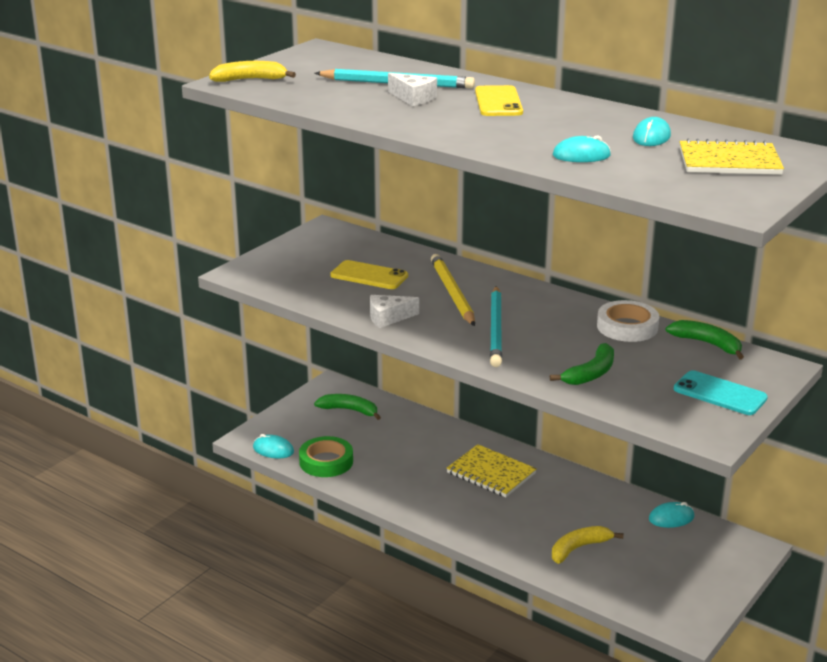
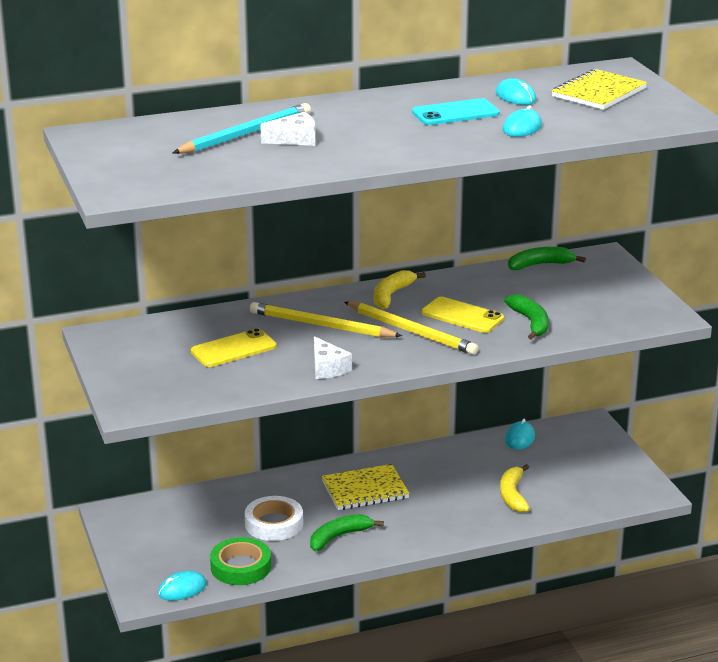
camera: 55 degrees left, 0 degrees up
yellow banana [209,61,296,82] -> yellow banana moved to [374,270,426,309]
green banana [314,394,381,420] -> green banana moved to [310,514,384,551]
white cheese [370,295,419,328] -> white cheese turned 45 degrees counterclockwise [314,336,352,379]
yellow phone [475,85,523,116] -> yellow phone moved to [422,297,504,333]
turquoise pencil [490,286,502,367] -> yellow pencil [344,302,479,355]
white tape [597,300,659,342] -> white tape moved to [245,496,303,541]
turquoise phone [674,370,768,415] -> turquoise phone moved to [412,98,500,125]

